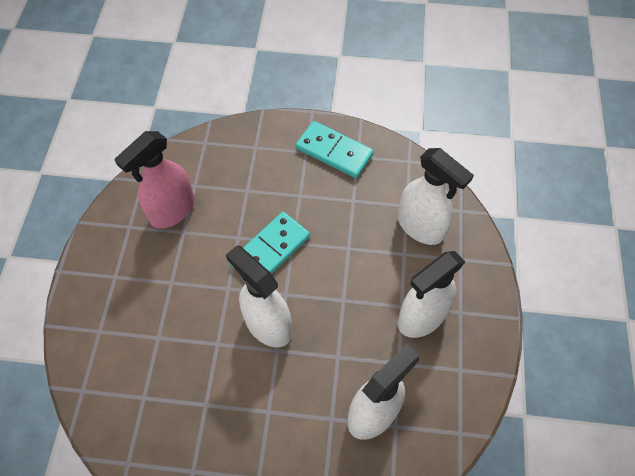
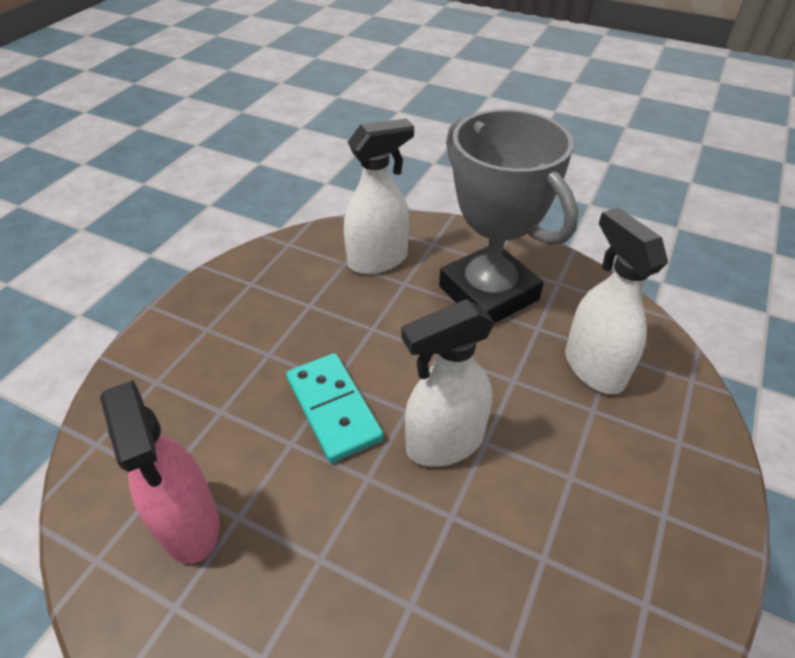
camera: 70 degrees left, 15 degrees down
turquoise domino [296,121,374,178] -> none
white spray bottle [398,251,465,338] -> grey trophy [439,109,578,323]

